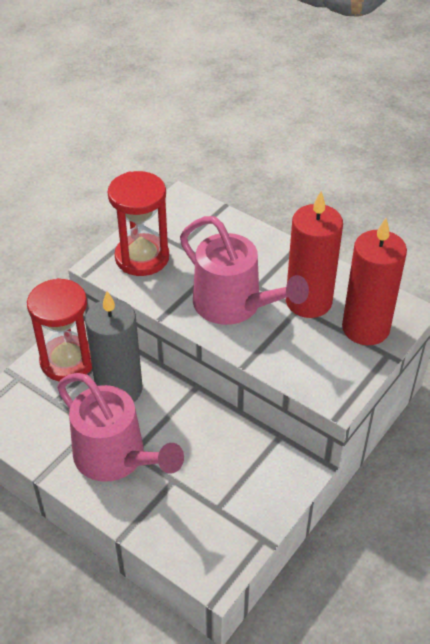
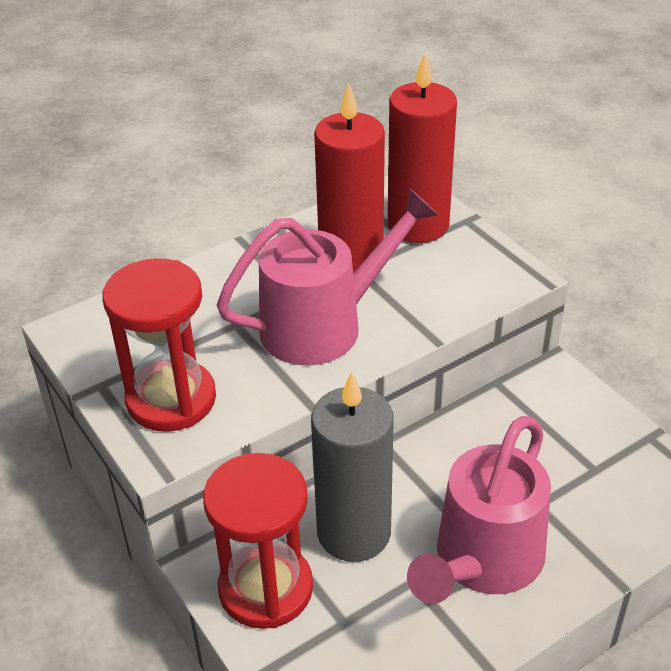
camera: 70 degrees left, 5 degrees down
pink watering can [57,373,184,482] -> pink watering can turned 150 degrees clockwise [407,416,551,604]

